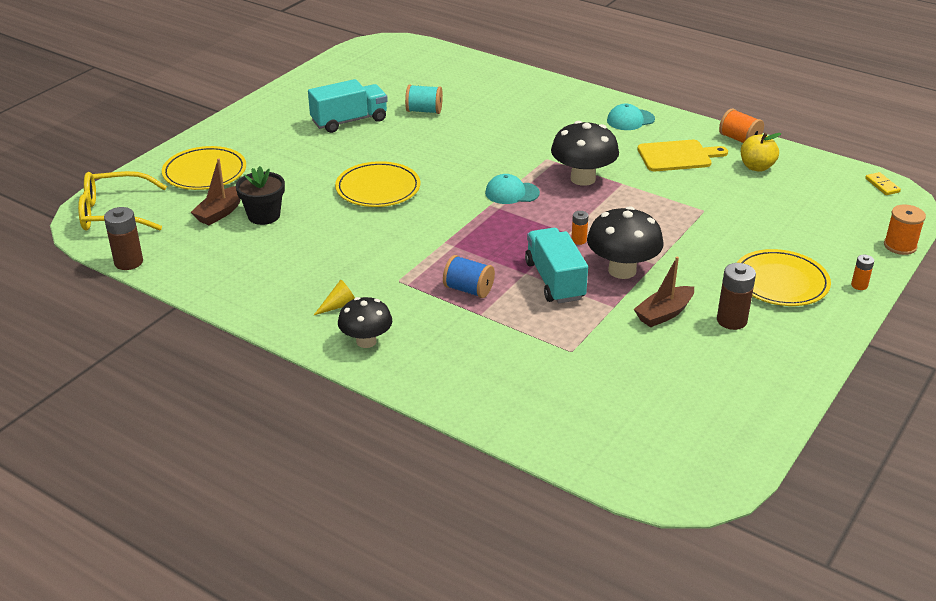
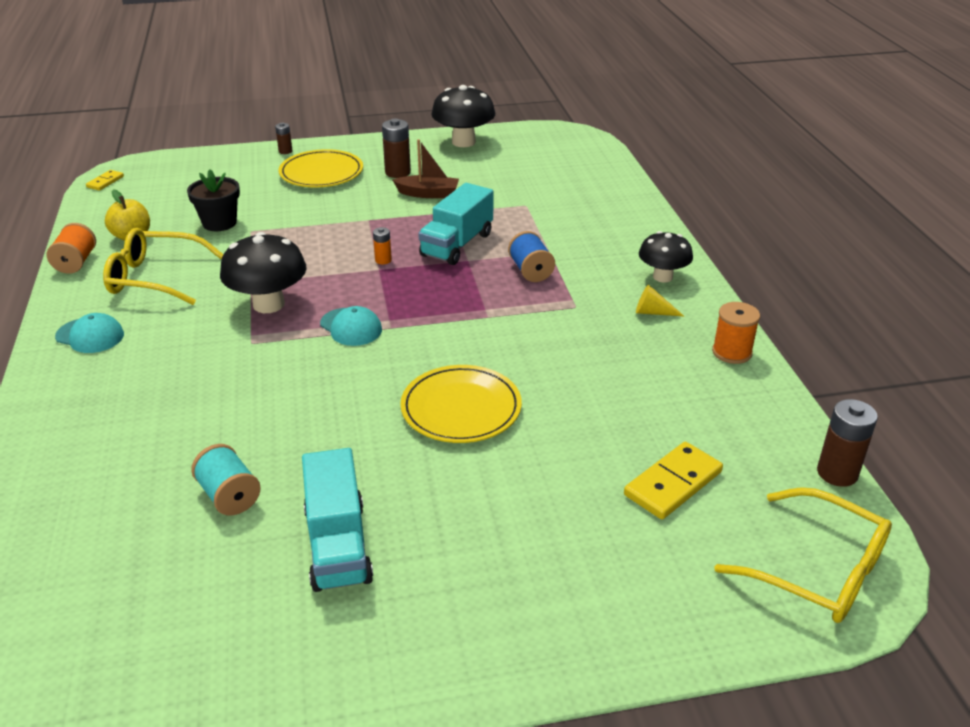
camera: 135 degrees left, 0 degrees up
yellow plate [162,146,246,190] -> none
brown boat [191,158,241,225] -> yellow domino [624,442,723,519]
black flower pot [236,166,285,225] -> black flower pot moved to [187,169,240,231]
turquoise truck [308,79,388,133] -> turquoise truck turned 120 degrees counterclockwise [302,448,373,592]
black mushroom [587,206,664,279] -> black mushroom moved to [431,85,495,147]
yellow cutting board [637,140,728,171] -> yellow glasses [103,228,224,305]
orange battery [851,255,874,290] -> brown battery [275,123,293,154]
orange spool [884,205,926,255] -> orange spool moved to [712,302,760,364]

